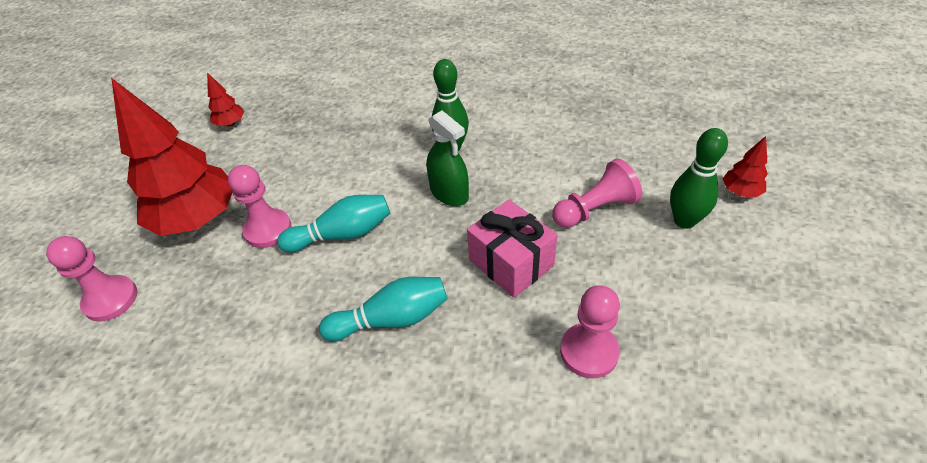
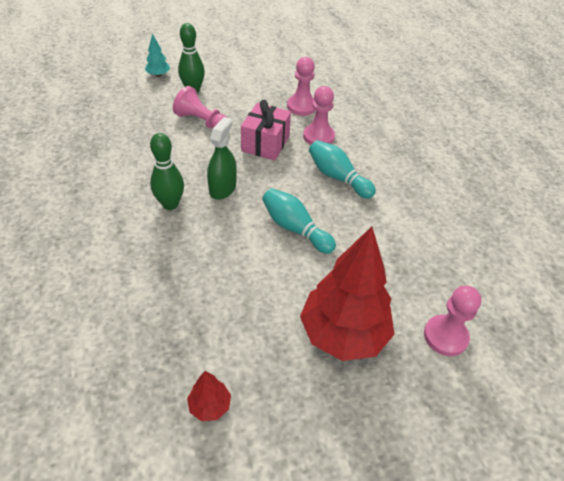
camera: 125 degrees left, 0 degrees up
pink pawn [228,165,292,248] -> pink pawn moved to [303,86,335,145]
red tree [723,136,768,198] -> turquoise tree [145,34,170,77]

